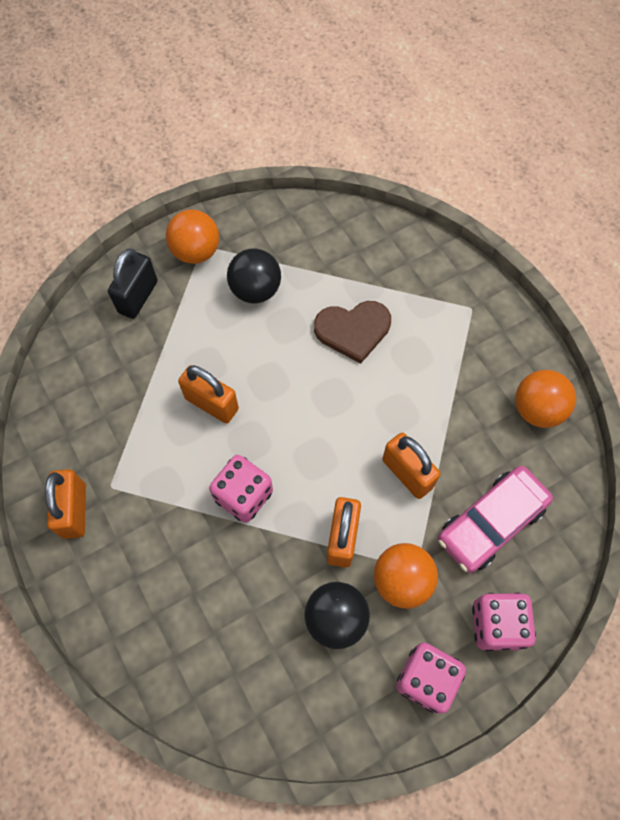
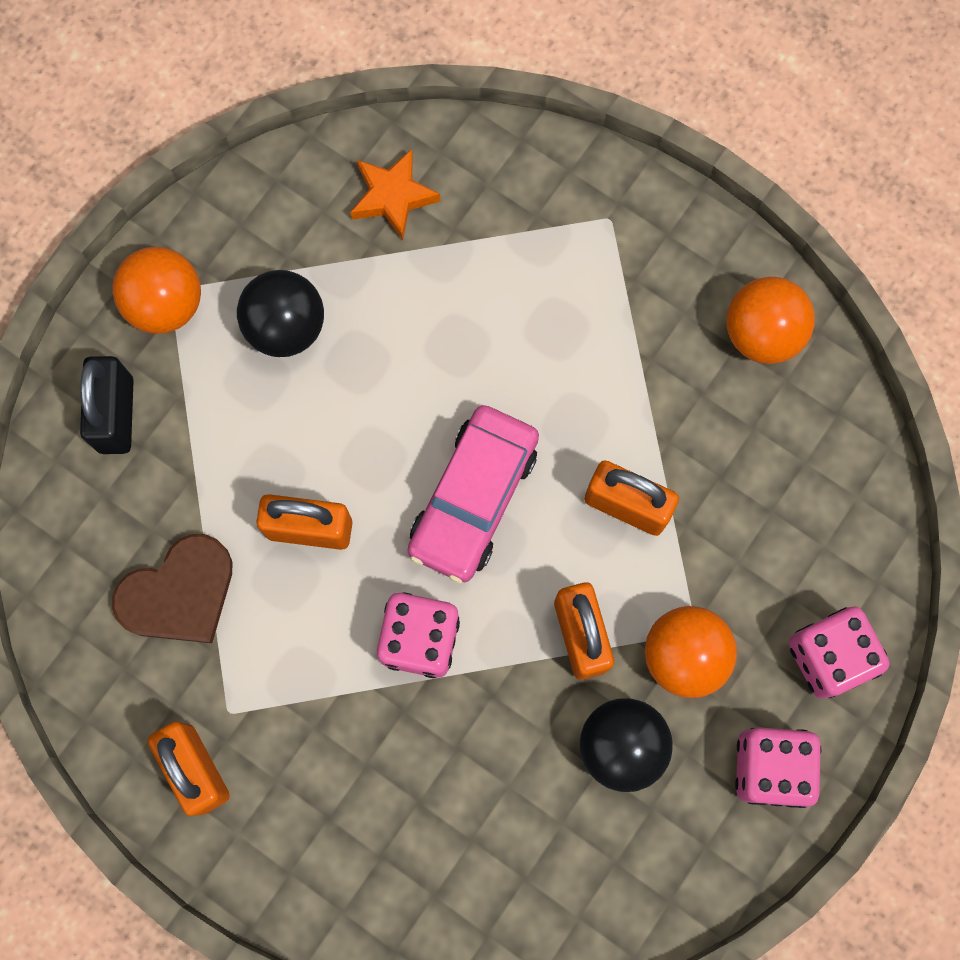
camera: 25 degrees left, 10 degrees up
brown heart [314,301,391,364] -> brown heart moved to [112,534,232,643]
pink car [438,466,553,573] -> pink car moved to [407,405,539,583]
none -> orange star [350,149,440,240]

